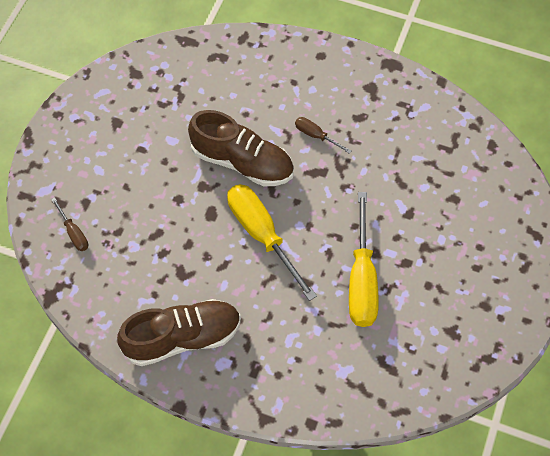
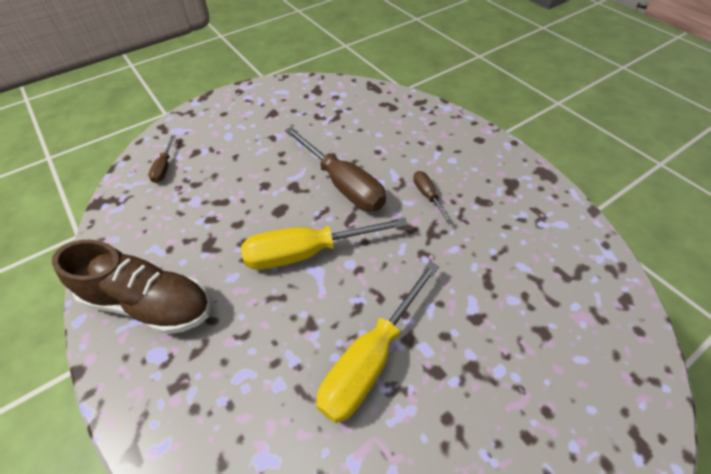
camera: 35 degrees right, 10 degrees down
brown shoe [188,110,294,186] -> brown screwdriver [285,127,386,211]
yellow screwdriver [227,184,317,301] -> yellow screwdriver turned 105 degrees counterclockwise [241,217,408,270]

